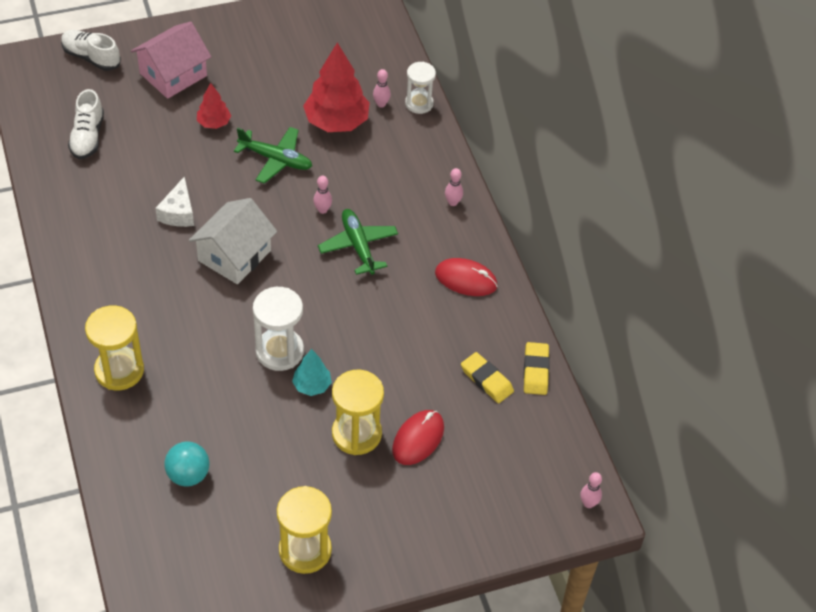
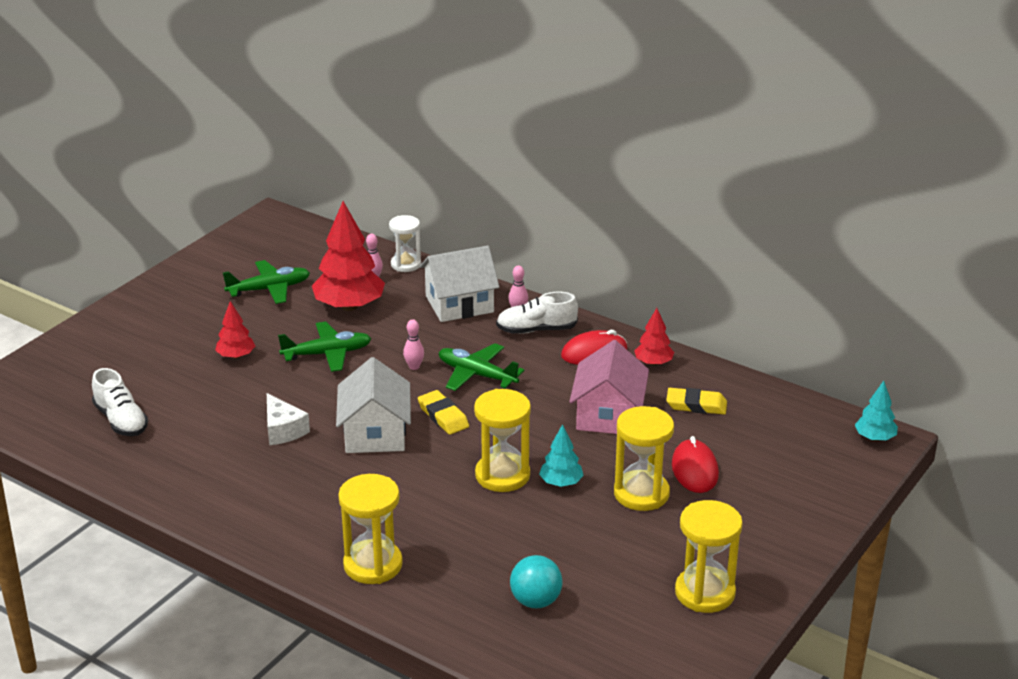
camera: 35 degrees left, 20 degrees down
white shoe [61,30,121,71] -> white shoe moved to [496,292,578,334]
pink house [131,22,211,99] -> pink house moved to [569,340,649,434]
white hourglass [253,287,304,371] -> yellow hourglass [474,389,531,492]
yellow eraser [523,342,550,395] -> yellow eraser moved to [418,390,469,435]
pink bowling pin [580,472,602,508] -> turquoise tree [855,381,898,441]
none -> green plane [223,260,310,304]
none -> white house [420,246,500,322]
none -> red tree [634,308,674,366]

